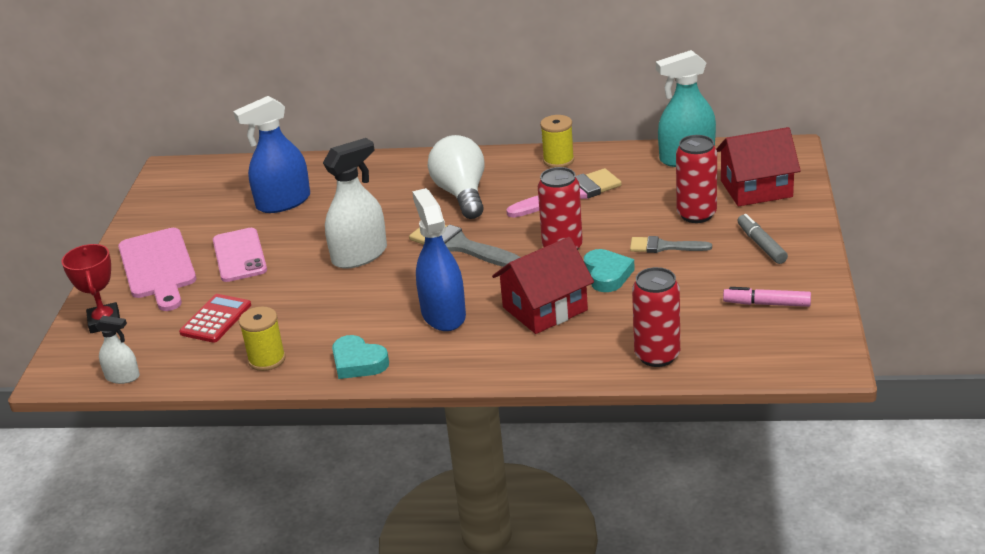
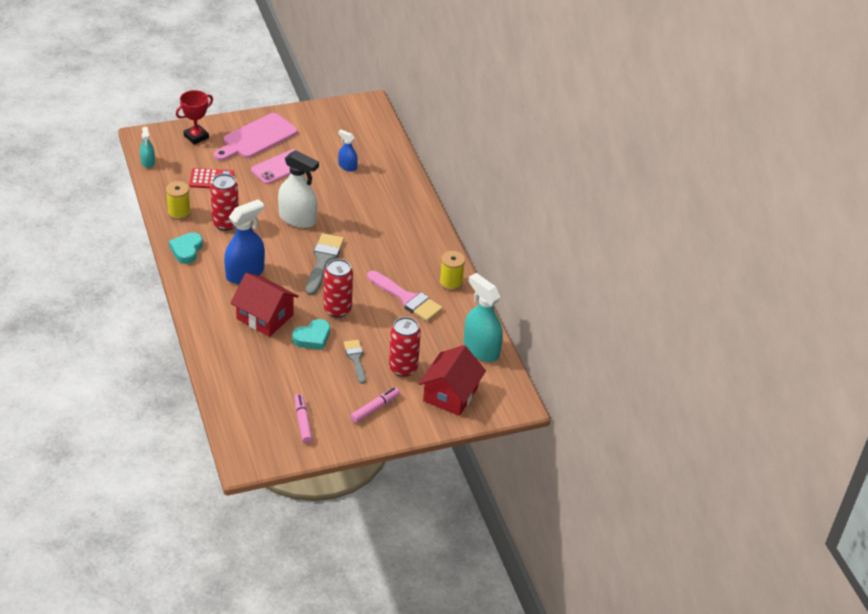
camera: 60 degrees right, 10 degrees up
white spray bottle [95,316,140,384] -> turquoise spray bottle [140,127,155,168]
blue spray bottle [233,96,310,213] -> blue spray bottle [338,129,358,172], size x0.53
white light bulb [428,135,485,219] -> none
red can [632,267,680,367] -> red can moved to [210,174,239,231]
red house [716,127,801,206] -> red house turned 60 degrees clockwise [419,345,486,416]
grey marker [737,214,788,264] -> pink marker [350,387,400,423]

